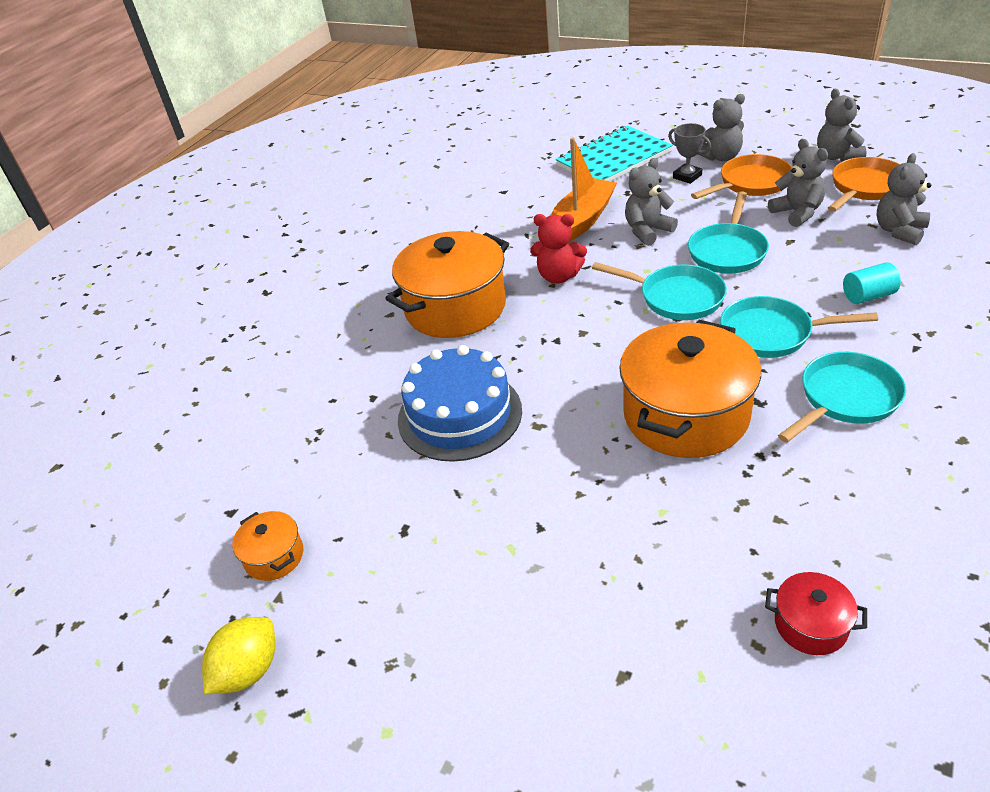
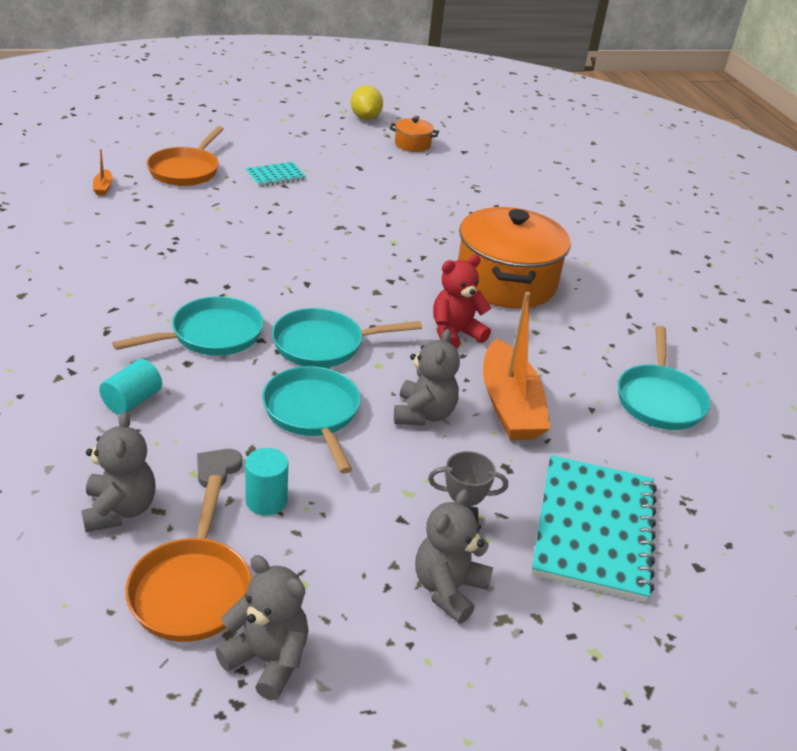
camera: 130 degrees right, 5 degrees down
blue cake [398,345,522,462] -> none
orange pot [619,320,761,458] -> none
orange pan [691,154,792,199] -> orange pan moved to [147,126,224,186]
red pot [765,572,867,655] -> orange boat [93,149,113,196]
grey teddy bear [768,139,828,227] -> turquoise cylinder [245,448,288,516]
turquoise pan [778,352,906,443] -> turquoise pan moved to [618,326,711,430]
none -> grey heart [197,449,242,488]
none -> turquoise notebook [246,162,307,187]

